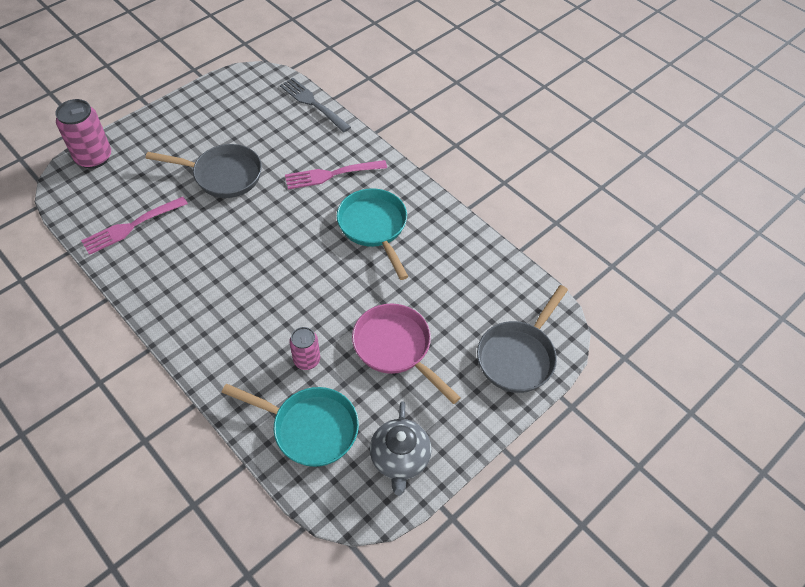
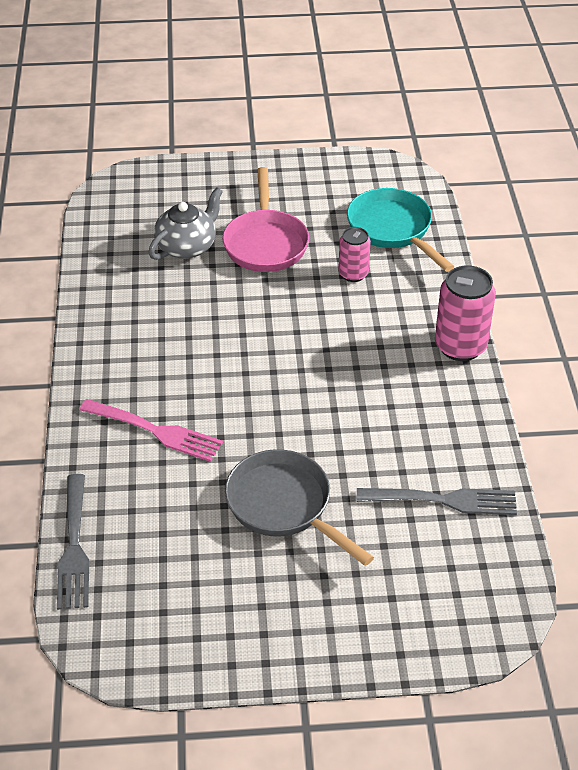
camera: 140 degrees left, 10 degrees down
pink can [55,99,111,169] -> pink can moved to [435,265,496,361]
pink fork [81,197,188,255] -> grey fork [357,488,517,515]
turquoise pan [337,188,409,280] -> none
grey teapot [370,401,432,496] -> grey teapot moved to [148,187,223,260]
grey pan [477,285,568,393] -> none

